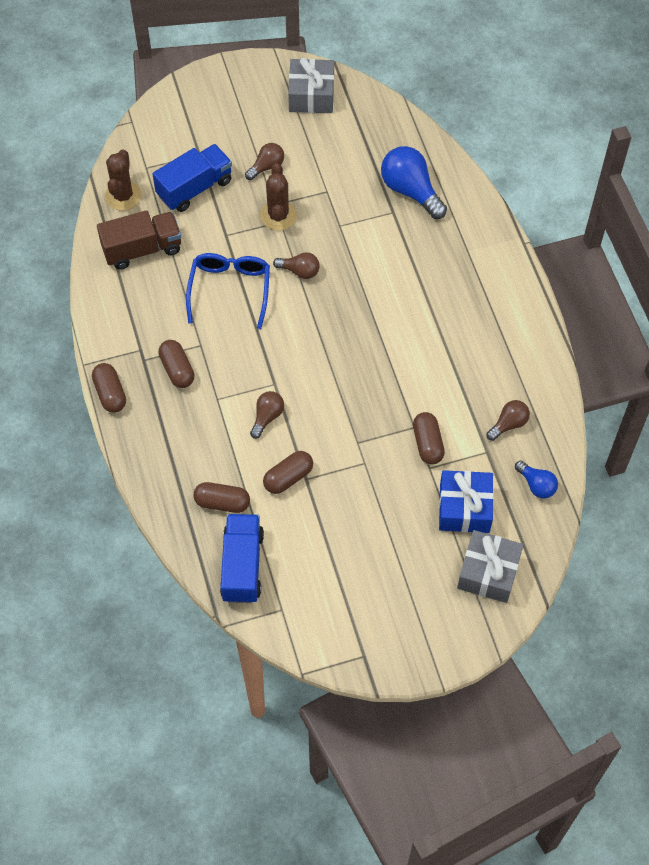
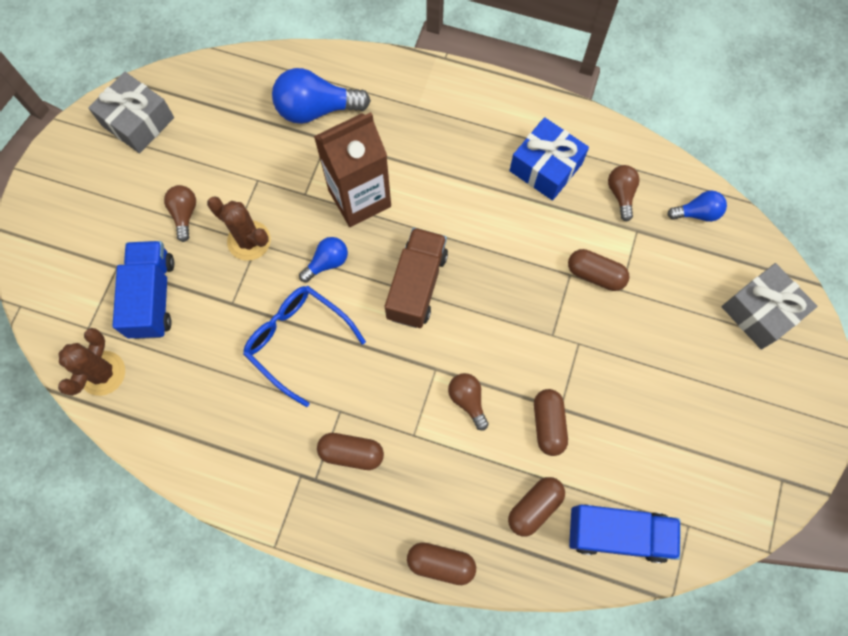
camera: 55 degrees left, 10 degrees up
brown capsule [92,363,126,413] -> brown capsule moved to [407,542,476,585]
brown truck [97,210,181,270] -> brown truck moved to [385,228,448,328]
brown cactus [105,149,142,211] -> brown cactus turned 60 degrees clockwise [58,328,125,396]
blue truck [220,514,264,603] -> blue truck turned 150 degrees clockwise [569,504,681,563]
brown light bulb [273,252,320,279] -> blue light bulb [299,237,348,283]
blue gift [439,470,494,533] -> blue gift moved to [509,117,589,201]
none -> brown carton [314,112,391,227]

